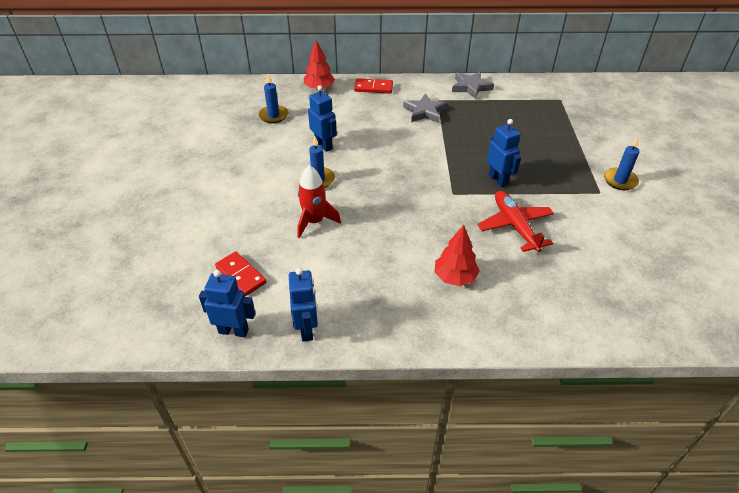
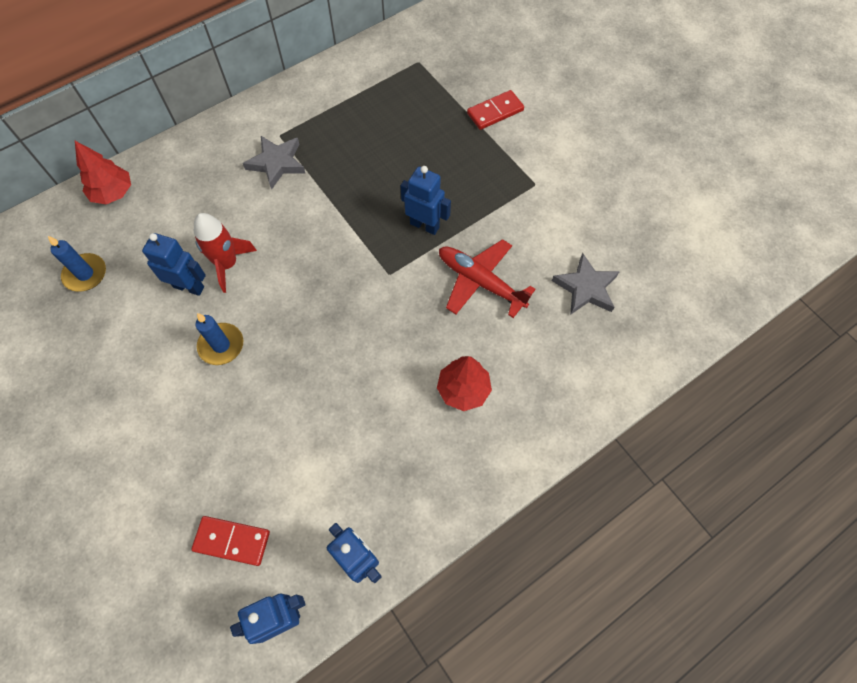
camera: 35 degrees left, 20 degrees up
red rocket [297,165,341,238] -> red rocket moved to [194,213,257,293]
red domino [354,78,393,94] -> red domino moved to [467,90,524,130]
grey star [452,71,494,99] -> grey star moved to [552,253,620,315]
blue candle [604,137,640,190] -> none

